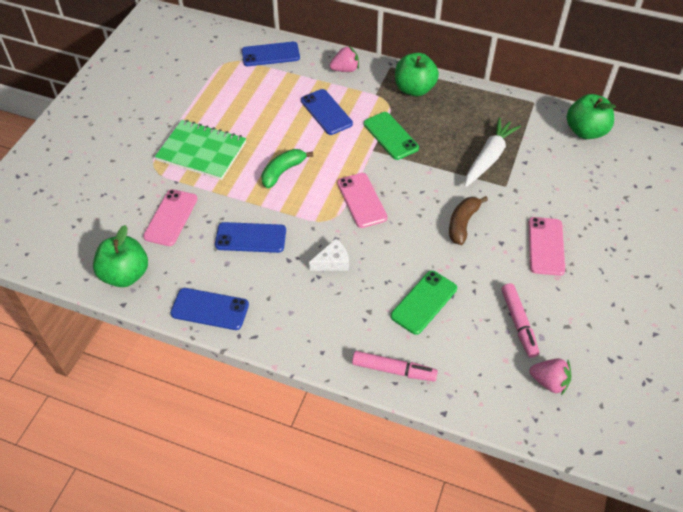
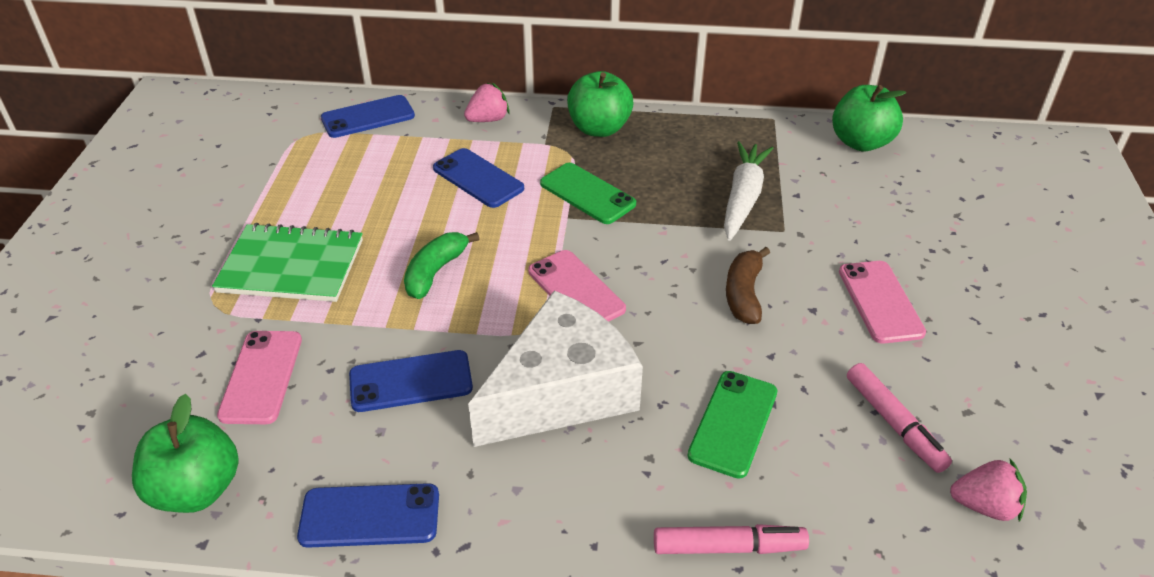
camera: 15 degrees left, 10 degrees down
white cheese [309,239,349,271] -> white cheese [468,290,643,447], size x2.48

